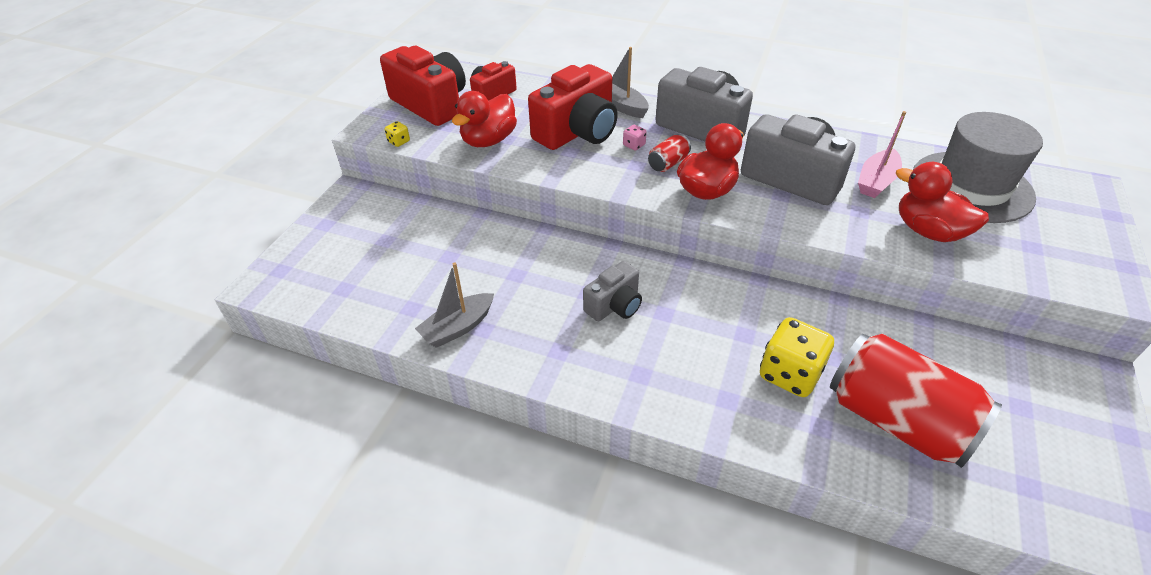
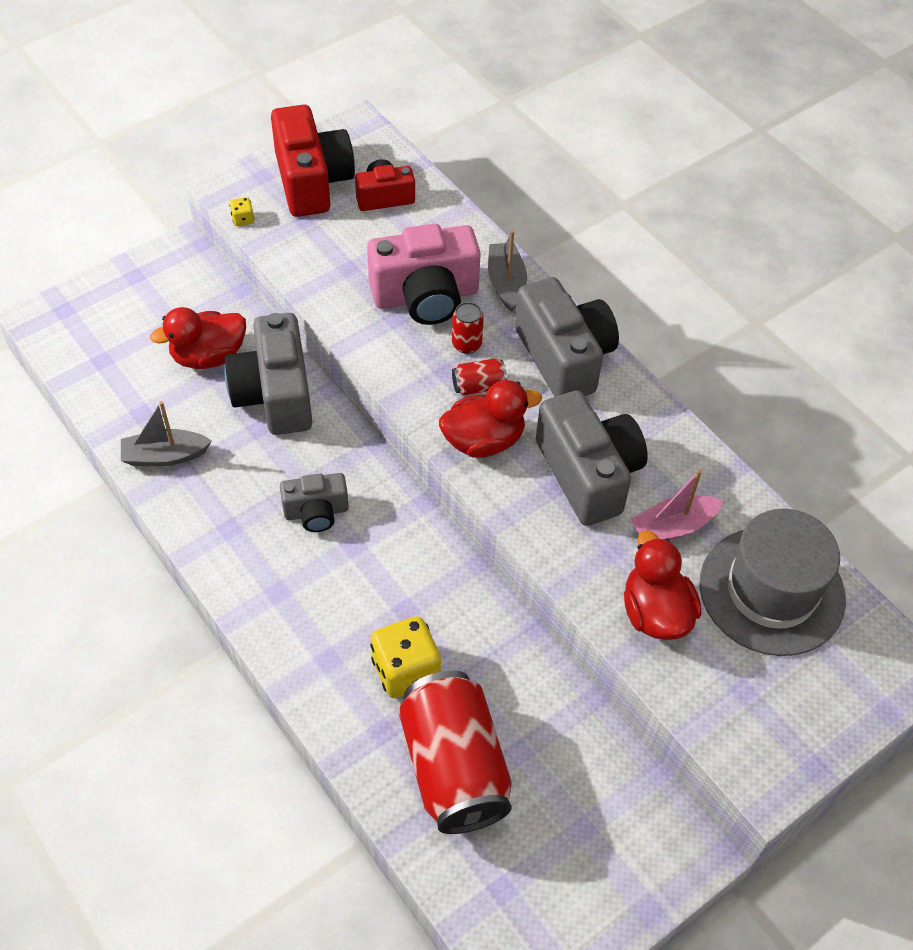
camera: 30 degrees right, 10 degrees up
red duck [452,91,517,147] -> red duck moved to [150,307,246,369]
red camera [528,64,618,150] -> pink camera [367,224,481,325]
pink dice [623,125,647,151] -> red can [452,302,484,354]
none -> grey camera [224,313,312,435]

